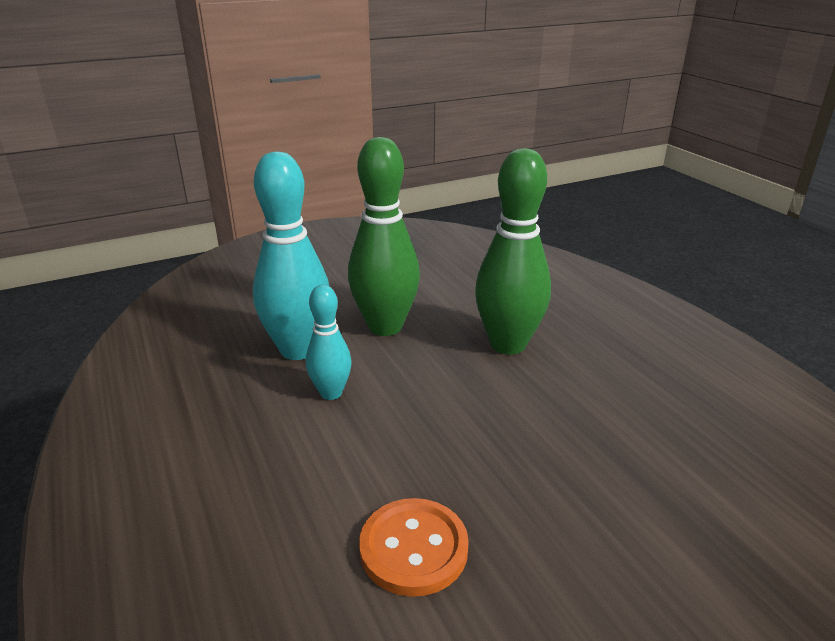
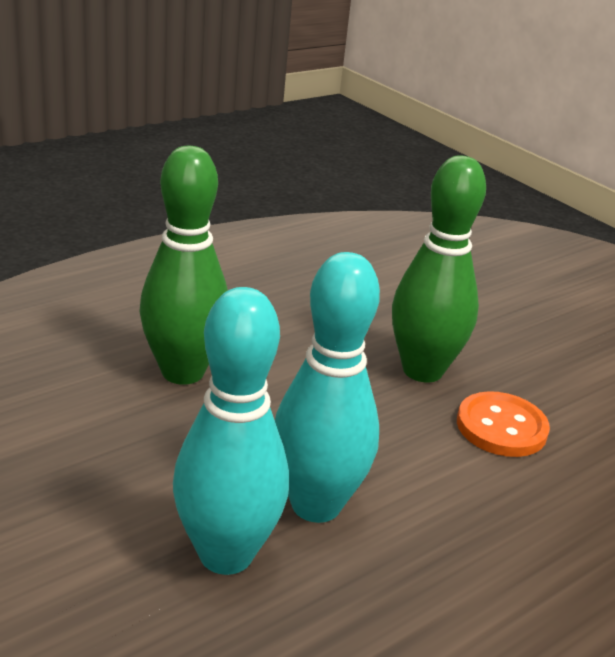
camera: 105 degrees left, 0 degrees up
turquoise bowling pin [306,285,352,400] -> turquoise bowling pin [275,252,380,523], size x1.81
green bowling pin [348,137,420,336] -> green bowling pin moved to [392,156,486,382]

